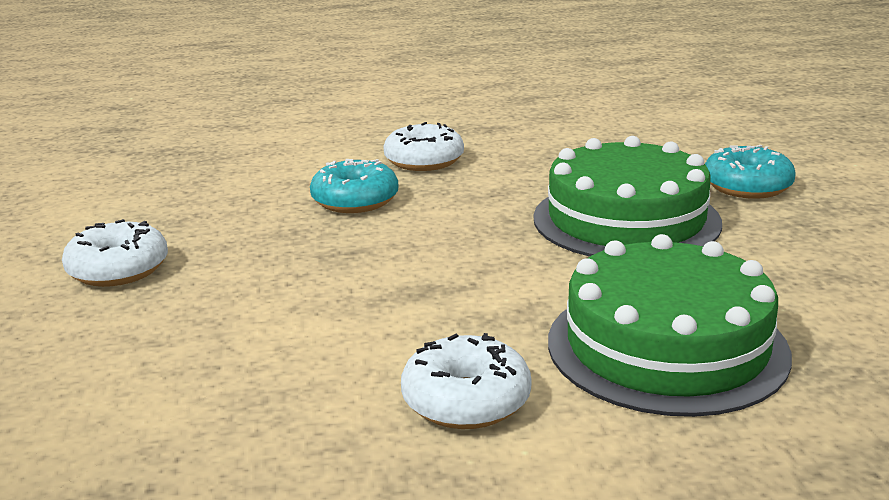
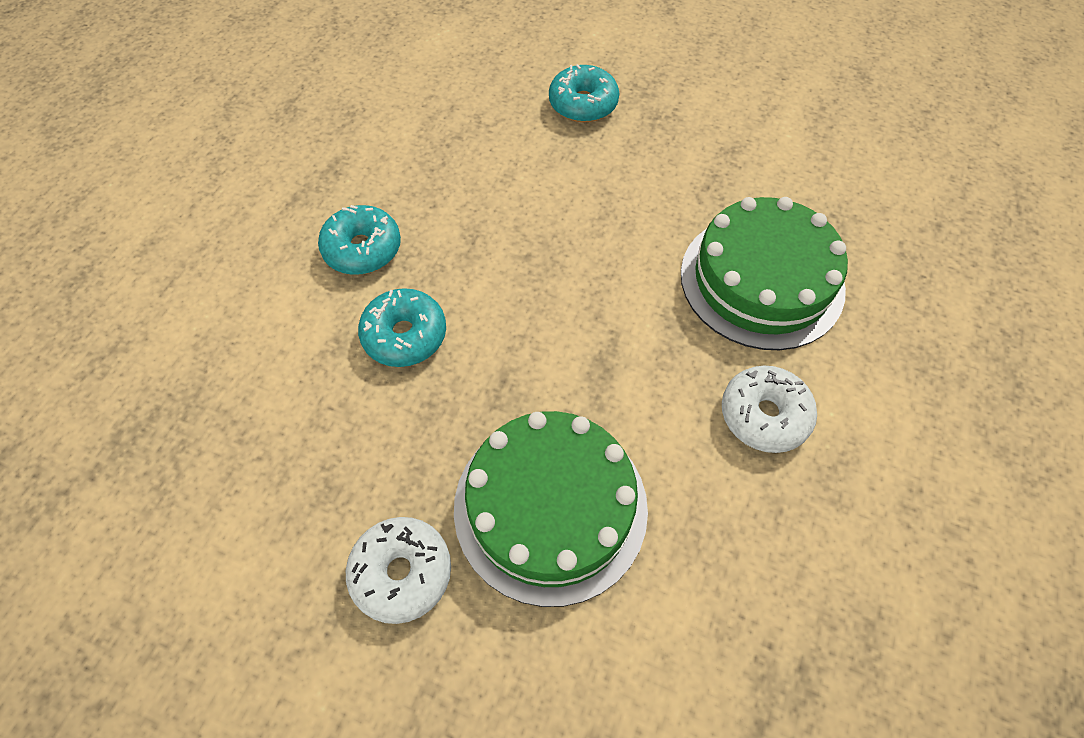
camera: 60 degrees left, 35 degrees up
white donut [383,122,464,171] -> turquoise donut [318,205,401,275]
green cake [533,136,722,257] -> green cake moved to [454,411,648,607]

